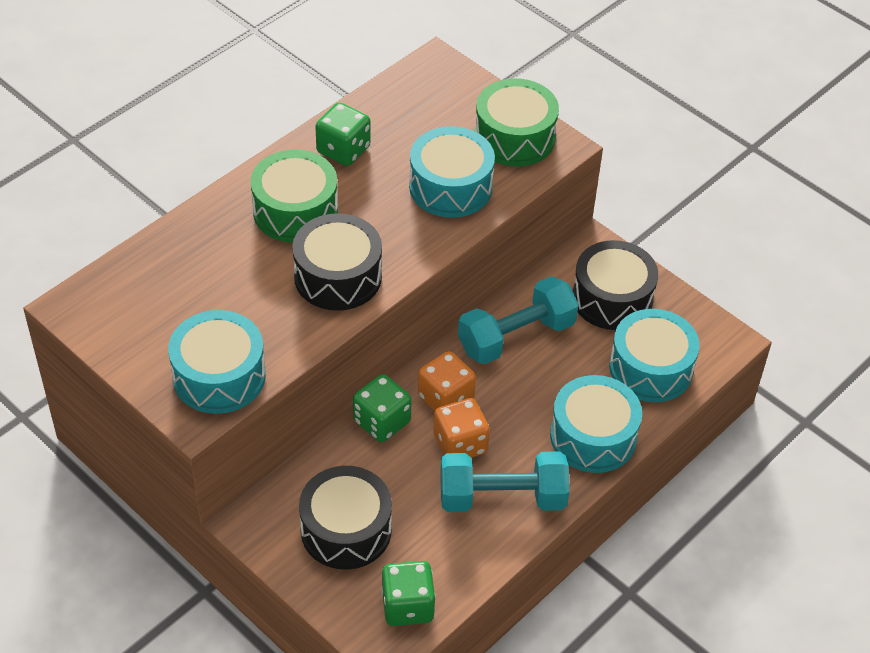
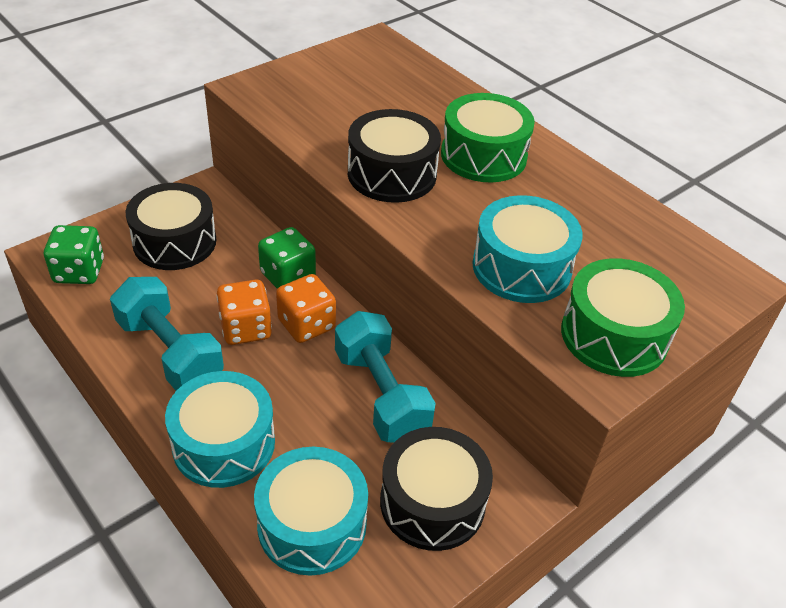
camera: 95 degrees right, 5 degrees down
turquoise drum [168,310,266,414] -> none
green dice [315,103,371,166] -> none
turquoise dumbbell [440,451,570,512] -> turquoise dumbbell turned 45 degrees counterclockwise [110,277,224,391]

